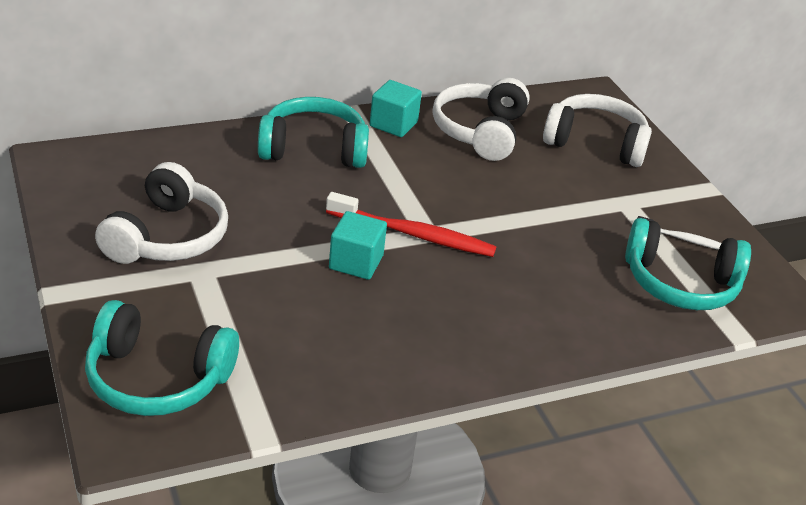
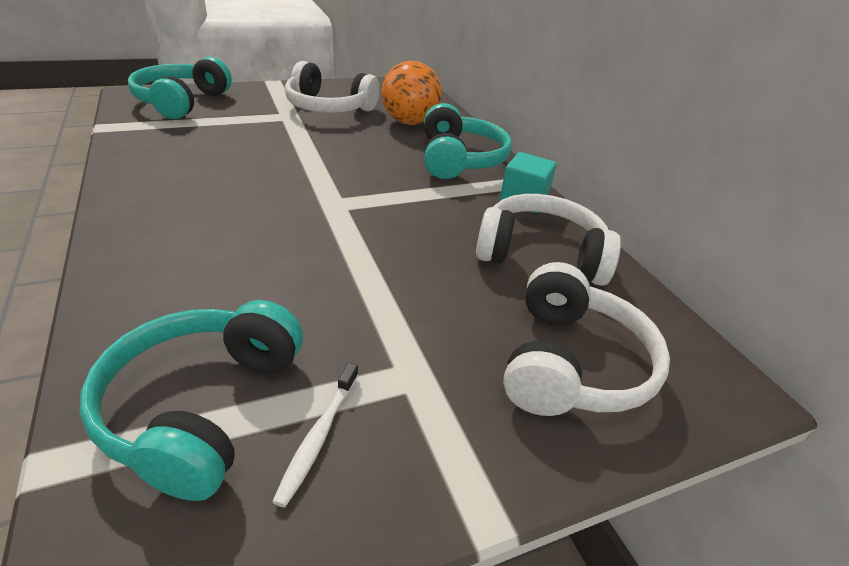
camera: 90 degrees right, 0 degrees up
red toothbrush [326,192,497,257] -> none
turquoise cube [329,211,387,280] -> none
none -> orange ball [381,61,442,125]

